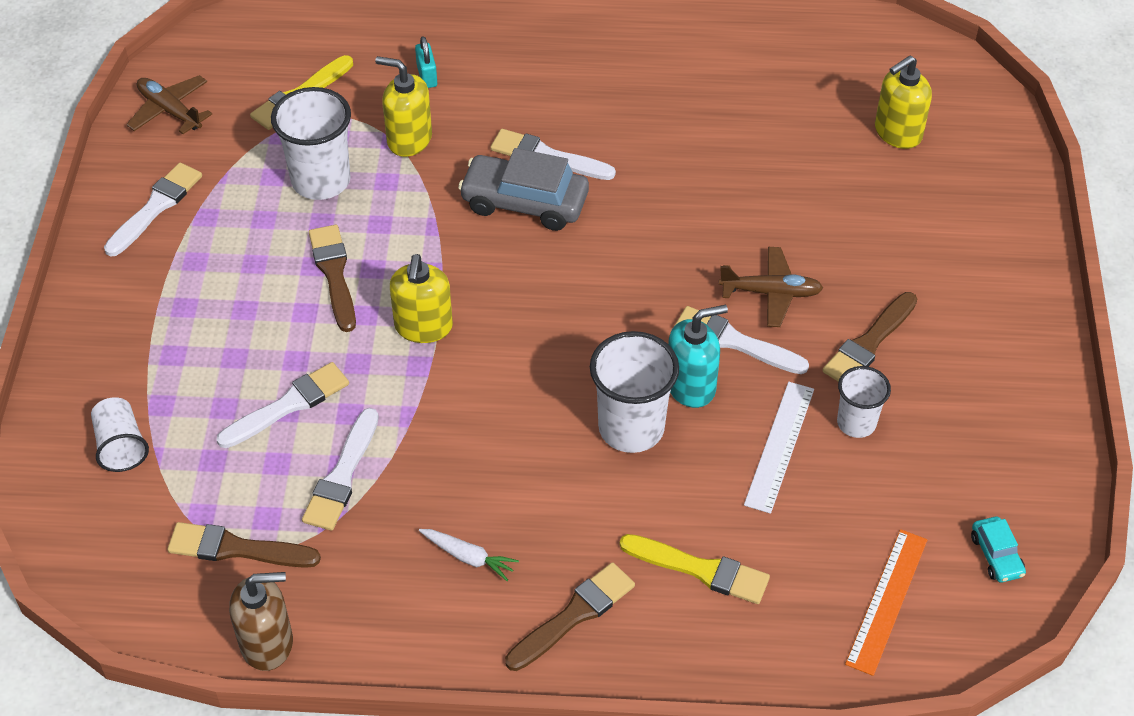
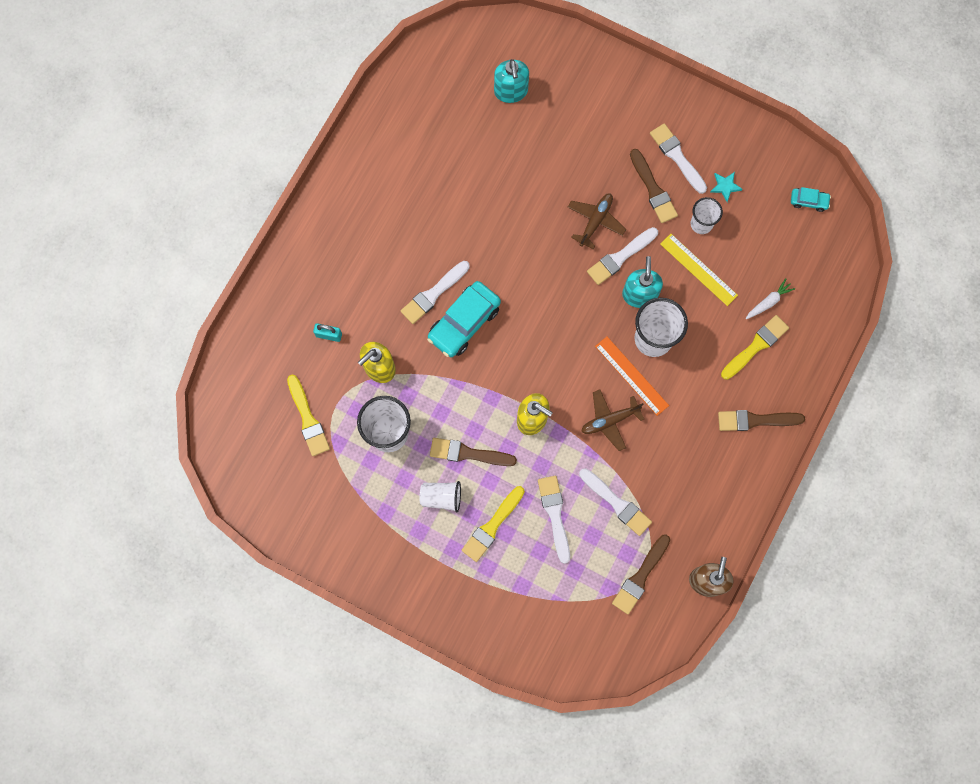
camera: 65 degrees left, 25 degrees up
white cup [91,397,149,472] -> white cup moved to [420,481,461,512]
white brush [104,163,202,257] -> white brush moved to [650,123,707,194]
brown plane [126,75,212,134] -> brown plane moved to [581,389,644,451]
white carrot [419,529,519,581] -> white carrot moved to [746,278,795,319]
grey car [458,148,589,231] -> turquoise car [427,281,501,357]
brown brush [505,562,635,671] -> brown brush turned 75 degrees counterclockwise [718,410,805,431]
white ruler [744,382,814,514] -> yellow ruler [660,234,738,306]
orange ruler [845,529,927,676] -> orange ruler moved to [595,337,669,416]
yellow soap dispenser [875,56,932,149] -> turquoise soap dispenser [494,59,529,103]
none -> yellow brush [462,486,525,562]
none -> turquoise star [710,172,743,202]

